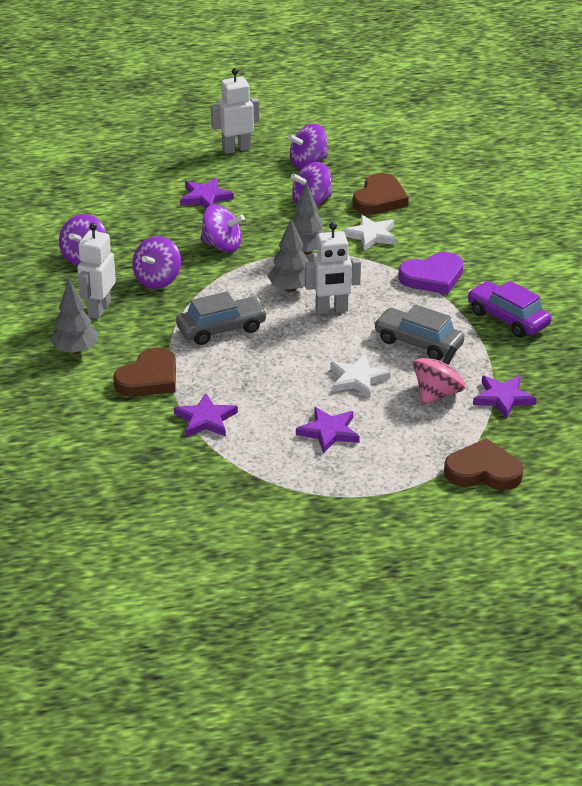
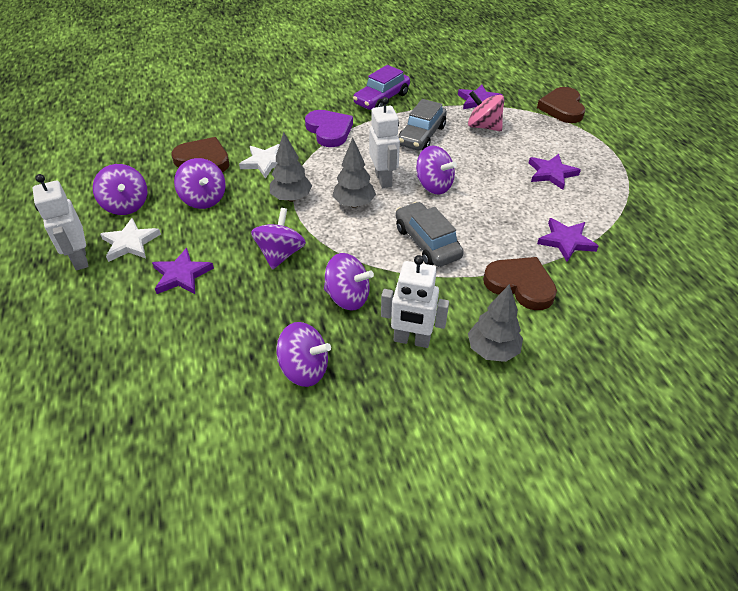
camera: 95 degrees left, 10 degrees up
white star [330,354,391,398] -> white star moved to [100,218,161,262]
none -> purple spinning top [416,146,457,195]

